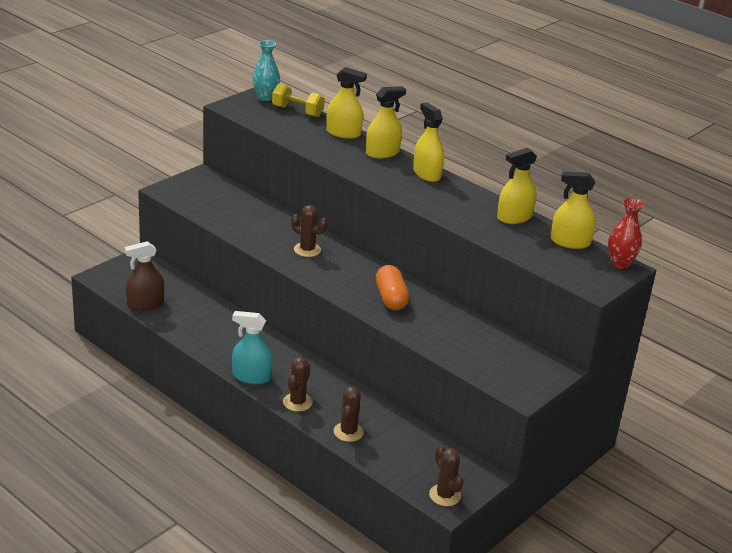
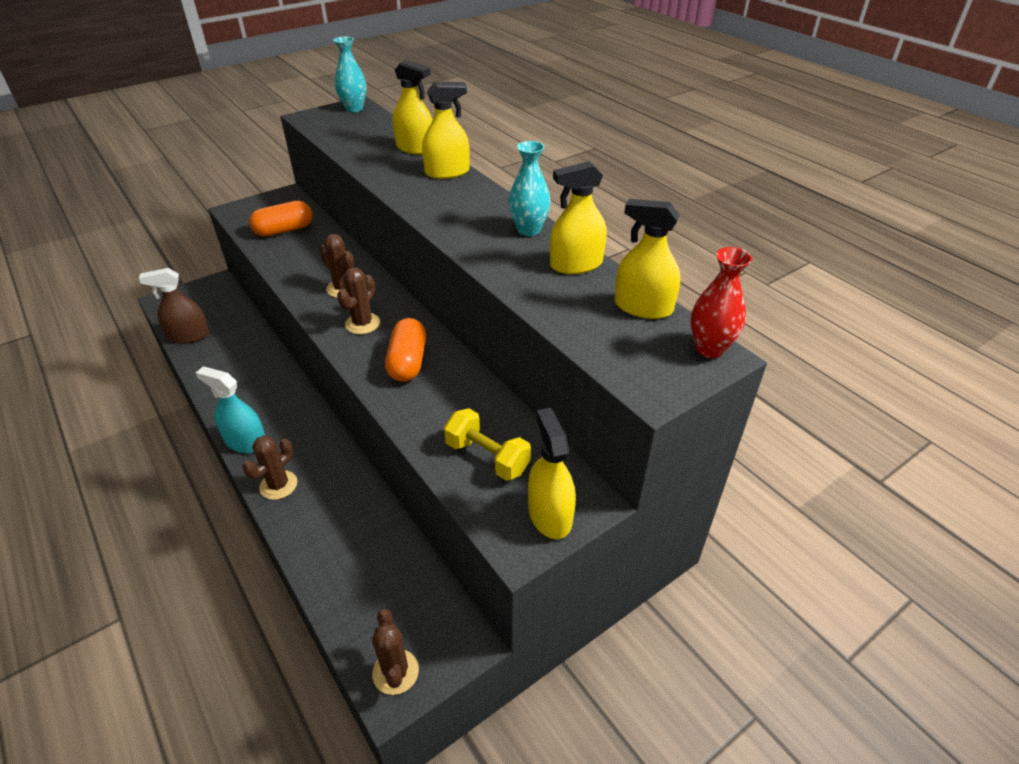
camera: 15 degrees right, 10 degrees up
yellow dumbbell [272,83,325,117] -> yellow dumbbell moved to [444,408,531,481]
brown cactus [334,386,364,442] -> brown cactus moved to [337,268,380,334]
yellow spray bottle [413,102,444,182] -> yellow spray bottle moved to [528,408,576,539]
none -> orange capsule [249,201,313,237]
none -> turquoise vase [509,141,551,236]

